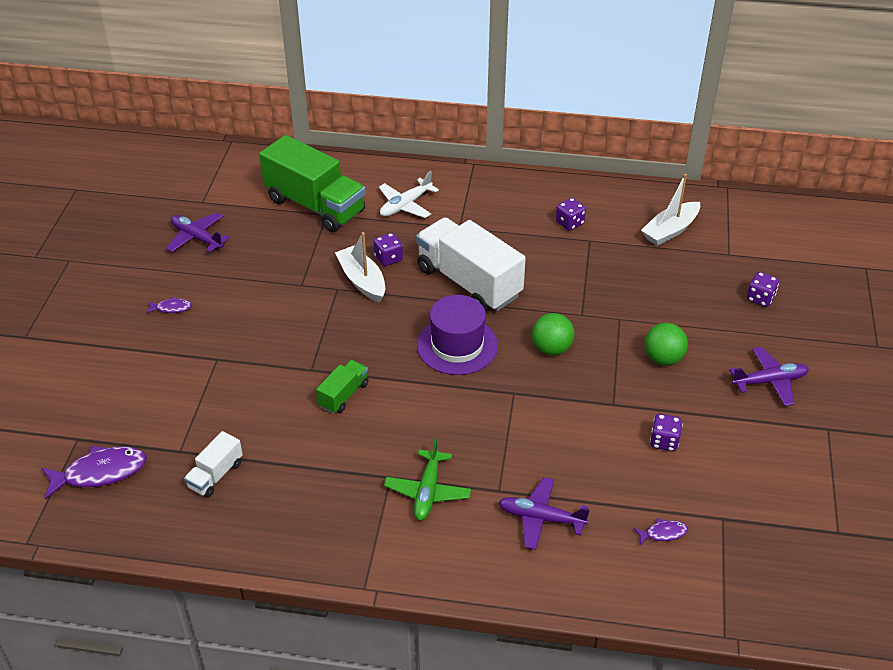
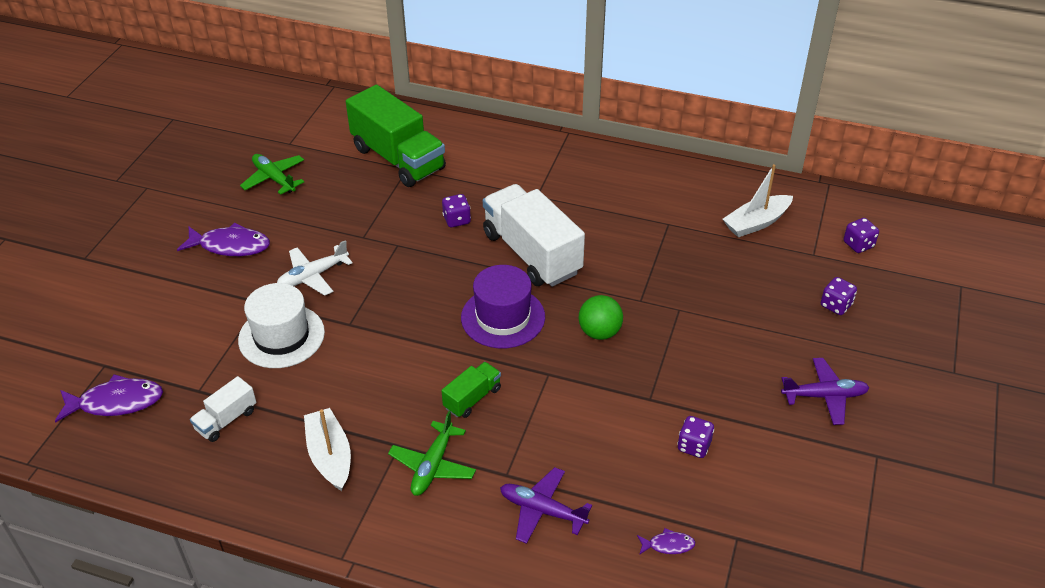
camera: 10 degrees right, 0 degrees up
purple fish [146,297,192,314] -> purple fish [177,223,270,256], size x2.00
purple plane [166,212,230,253] -> green plane [240,154,304,195]
green truck [316,360,368,413] -> green truck moved to [441,362,501,418]
white boat [335,232,385,303] -> white boat moved to [304,408,351,491]
white plane [379,171,439,218] -> white plane moved to [277,240,353,296]
purple dice [556,198,586,231] -> purple dice moved to [844,218,879,253]
green ball [645,323,688,365] -> none
none -> white hat [238,283,325,368]

